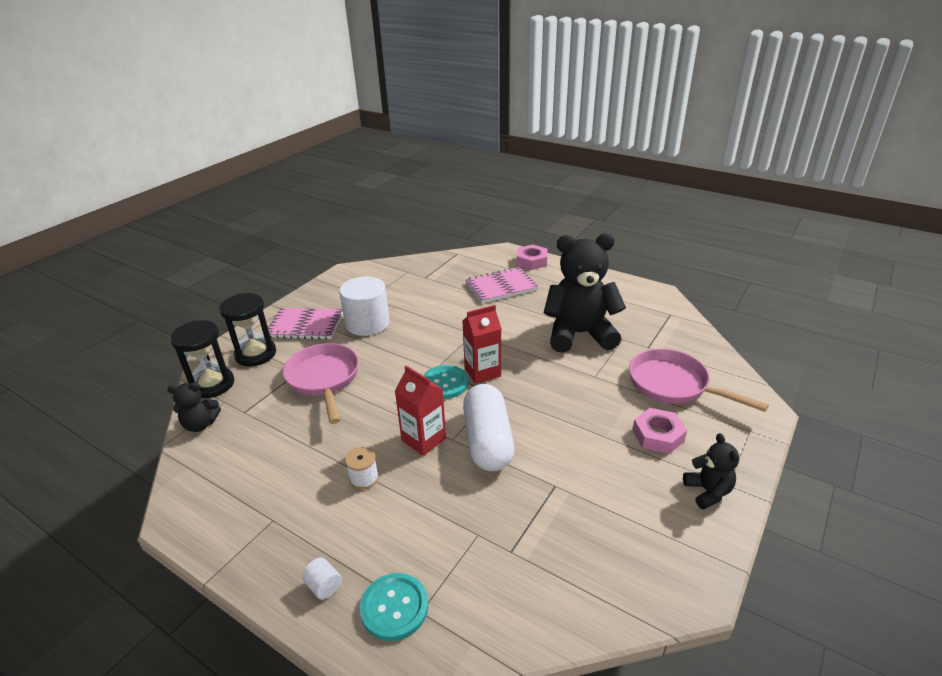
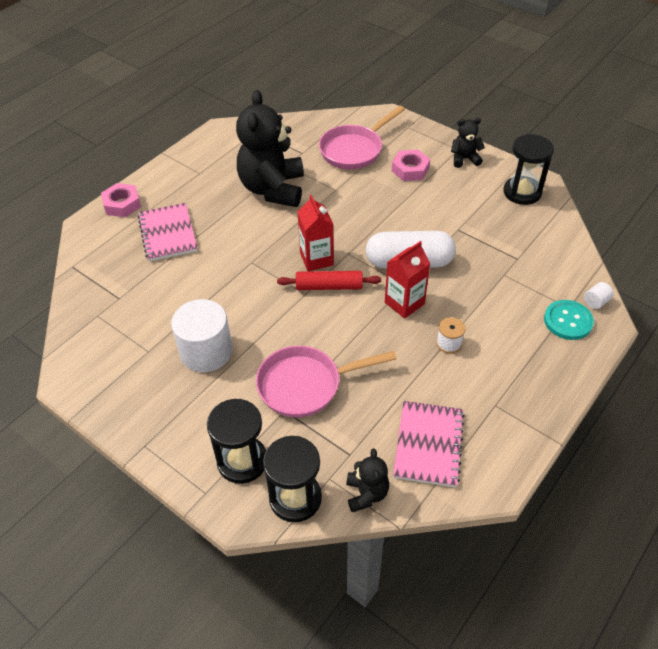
camera: 85 degrees left, 15 degrees up
pink notebook [268,308,343,340] -> pink notebook moved to [393,401,465,487]
white cylinder [302,557,342,599] -> white cylinder moved to [584,282,614,309]
turquoise button [423,365,468,399] -> red rolling pin [277,271,381,290]
none -> black hourglass [503,134,554,205]

